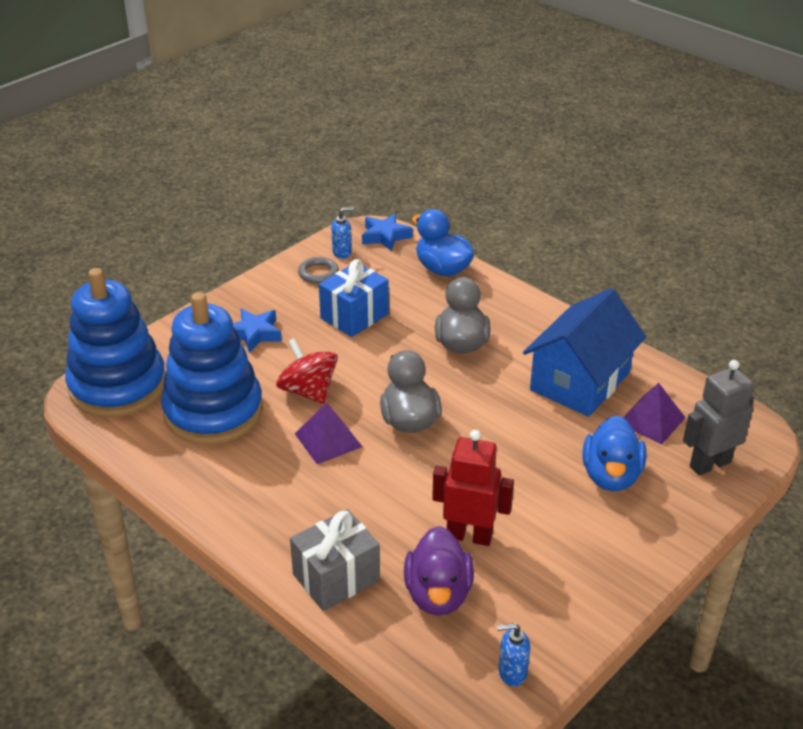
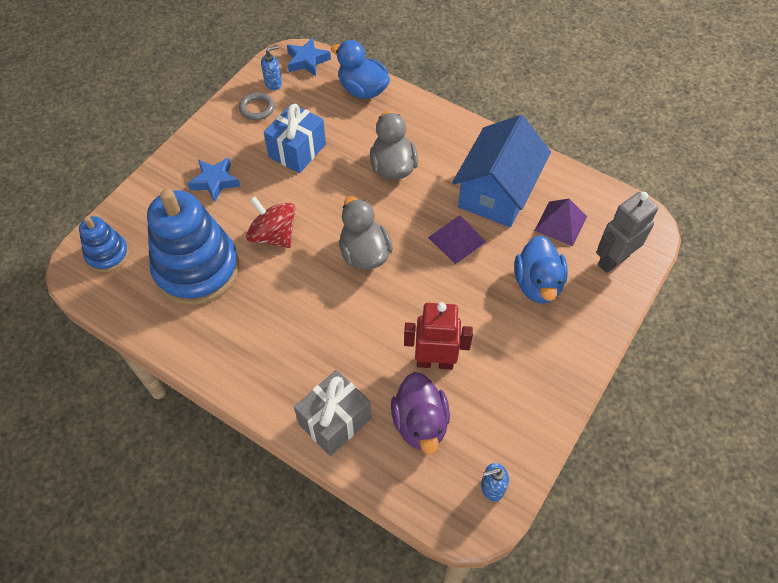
camera: 10 degrees left, 20 degrees up
blue stacking toy [65,268,165,417] -> blue stacking toy [79,216,129,272], size x0.51
purple pyramid [295,402,362,464] -> purple pyramid moved to [428,215,486,264]

